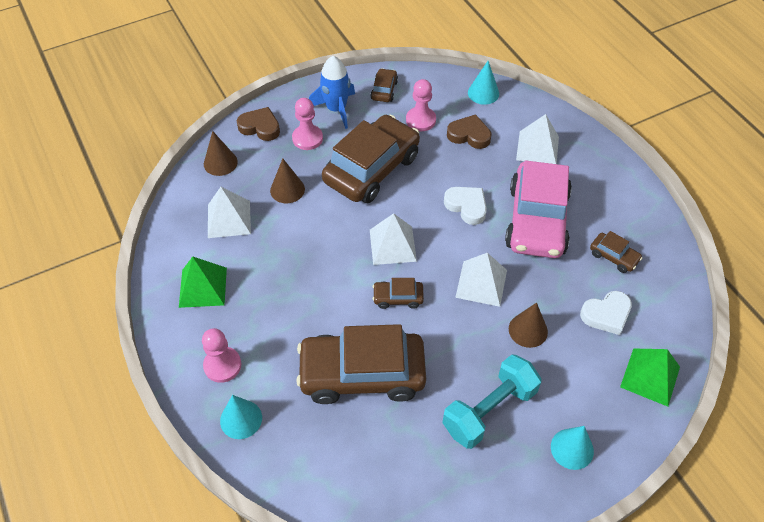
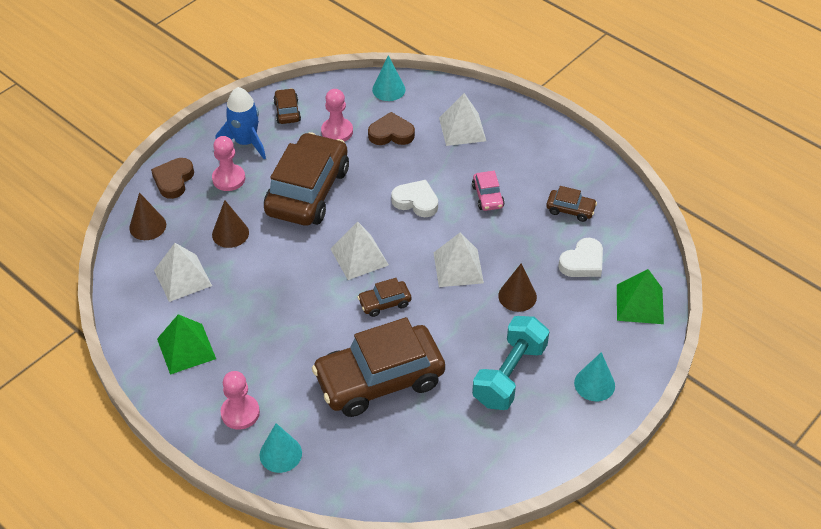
camera: 20 degrees left, 5 degrees down
brown heart [237,107,280,141] -> brown heart turned 75 degrees counterclockwise [151,158,194,199]
pink car [505,161,572,258] -> pink car [472,171,505,211], size x0.43

